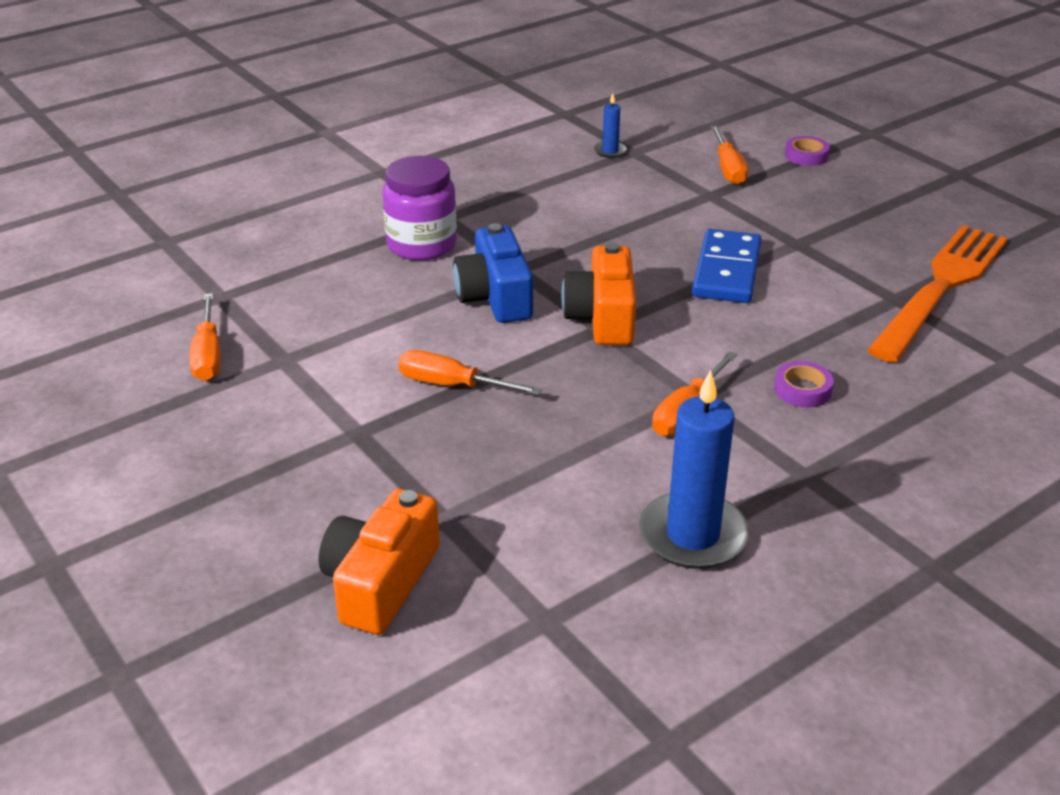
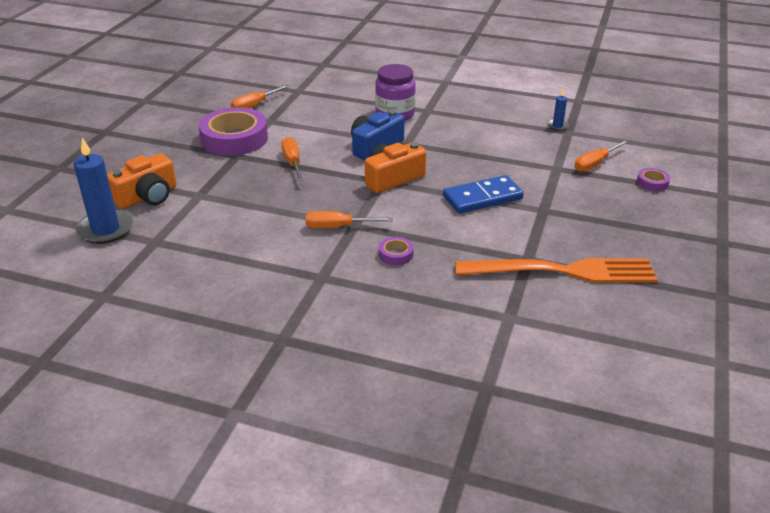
camera: 55 degrees right, 0 degrees up
orange camera [318,489,440,635] -> orange camera turned 150 degrees clockwise [107,154,176,209]
blue candle [639,370,749,569] -> blue candle moved to [74,138,133,244]
none -> purple tape [199,107,268,156]

